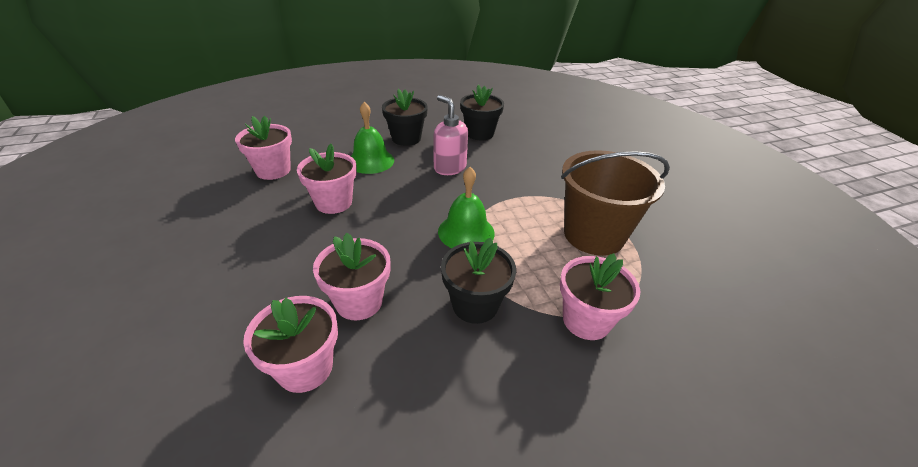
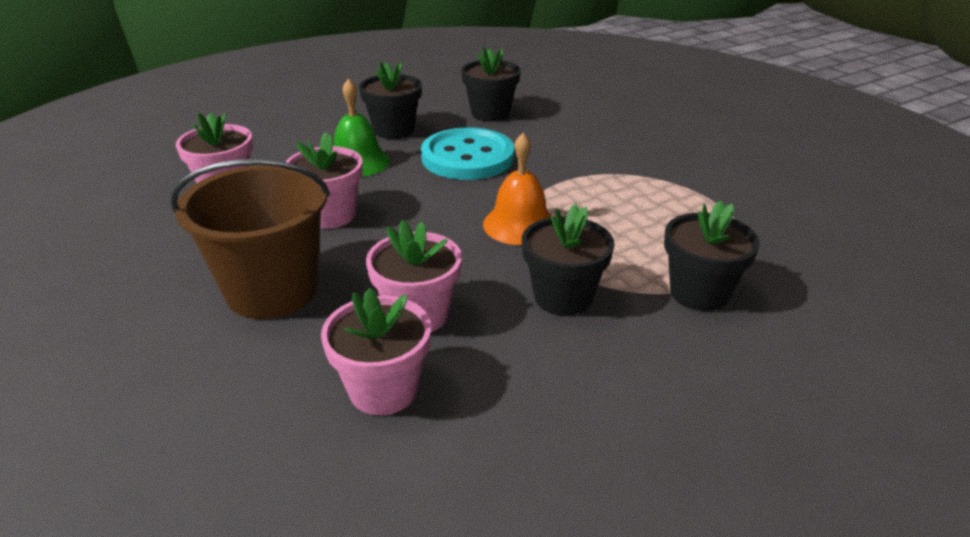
camera: 10 degrees left, 5 degrees down
pink soap dispenser [433,95,468,175] -> turquoise button [421,127,514,180]
green bell [438,167,495,248] -> orange bell [483,133,552,245]
pink flower pot [560,253,640,340] -> black flower pot [664,200,760,311]
brown bucket [561,150,670,256] -> brown bucket moved to [170,159,330,319]

